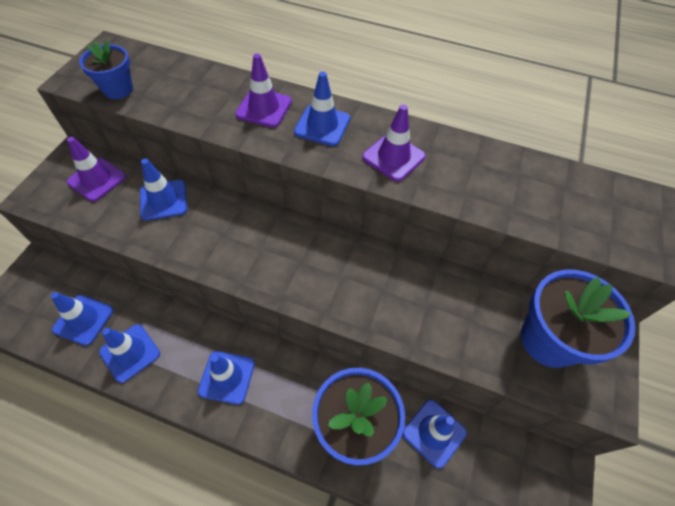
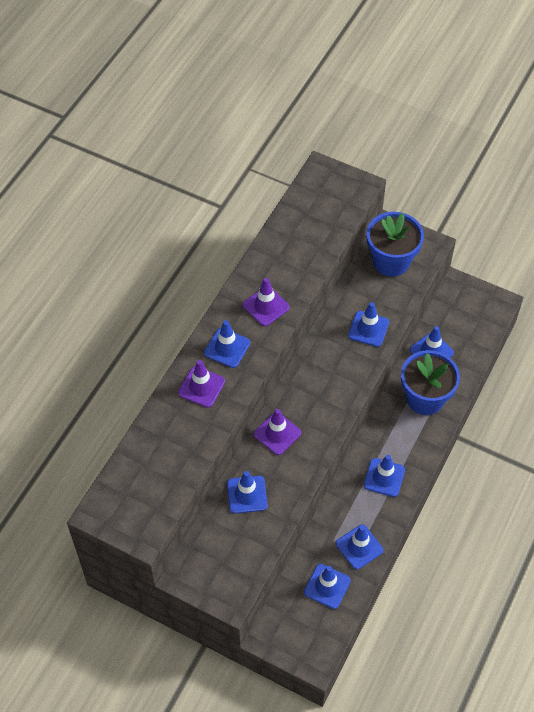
camera: 80 degrees left, 0 degrees up
purple traffic cone [67,137,126,202] -> purple traffic cone moved to [254,409,301,455]
blue flower pot [79,40,133,99] -> none
none -> blue traffic cone [348,302,389,347]

